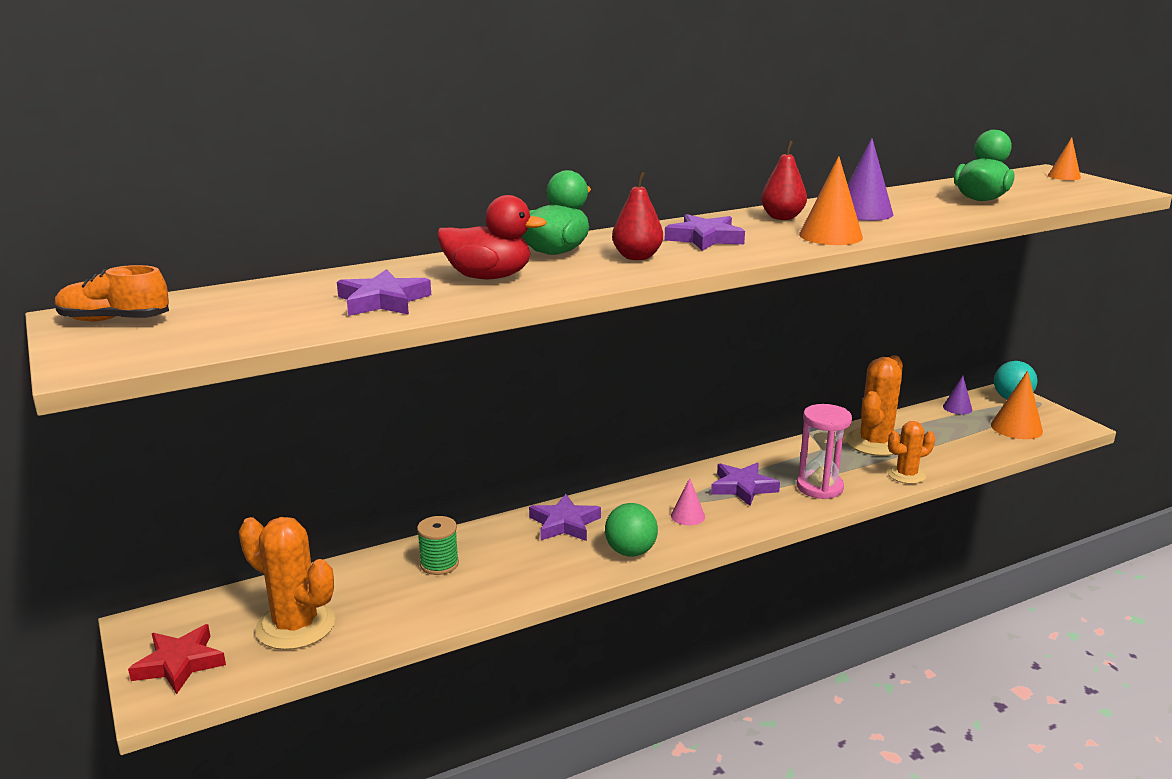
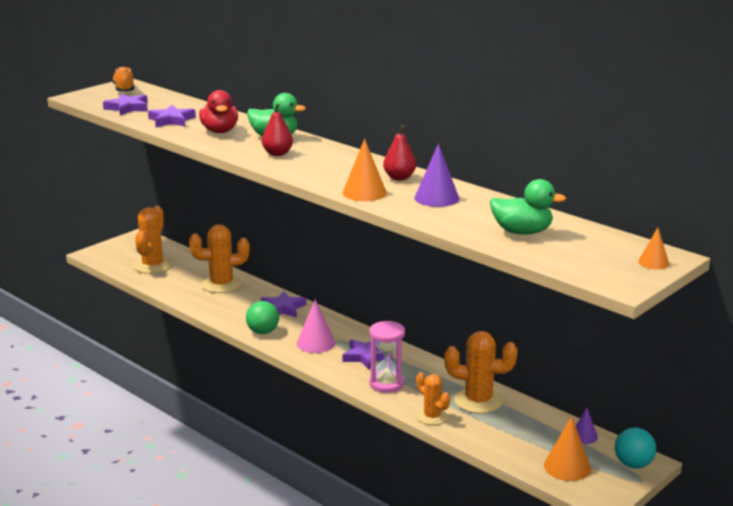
camera: 70 degrees right, 0 degrees up
red star [128,624,226,694] -> none
green spool [417,516,459,575] -> orange cactus [189,224,250,293]
purple star [665,214,745,251] -> purple star moved to [103,94,148,116]
pink cone [671,478,705,525] -> pink cone [297,299,335,353], size x1.67

